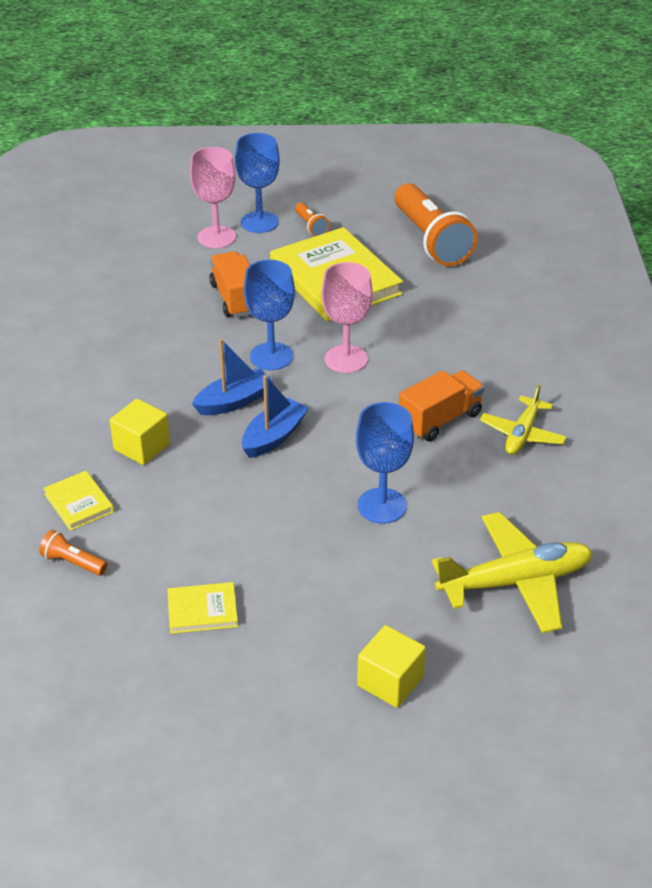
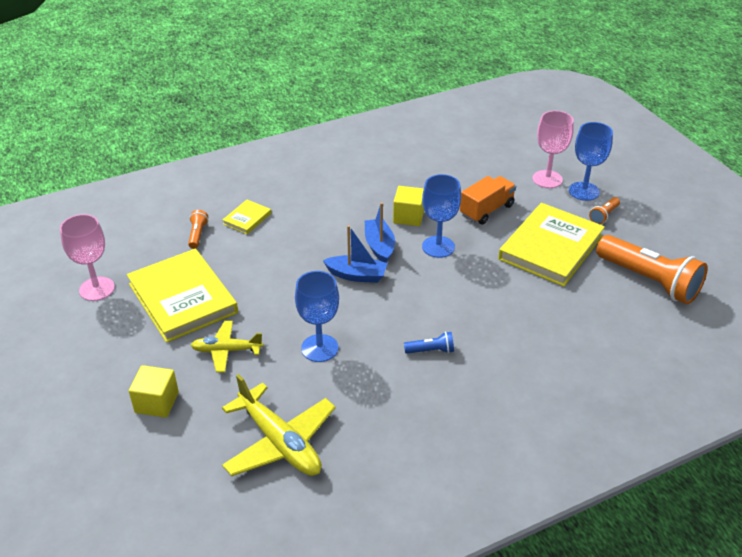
camera: 65 degrees right, 0 degrees up
yellow cube [110,399,170,465] -> yellow cube moved to [393,186,424,226]
yellow book [167,582,238,634] -> yellow book [127,249,238,343], size x2.22
blue boat [192,339,273,415] -> blue boat turned 135 degrees counterclockwise [365,202,395,263]
pink goblet [321,262,373,373] -> pink goblet moved to [60,214,115,301]
orange flashlight [394,183,478,266] -> orange flashlight turned 90 degrees counterclockwise [596,235,708,304]
orange truck [399,370,484,442] -> blue flashlight [404,332,454,354]
yellow plane [480,384,567,455] -> yellow plane moved to [191,321,263,372]

